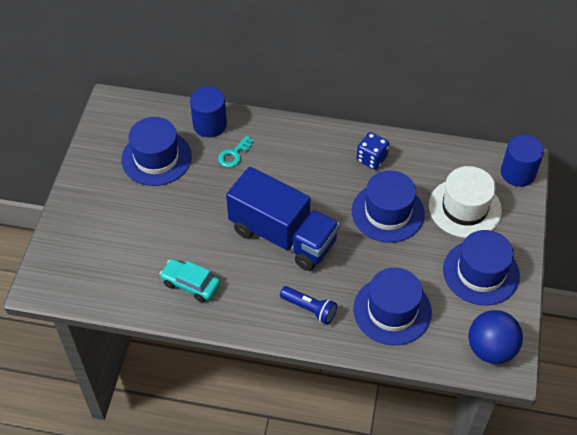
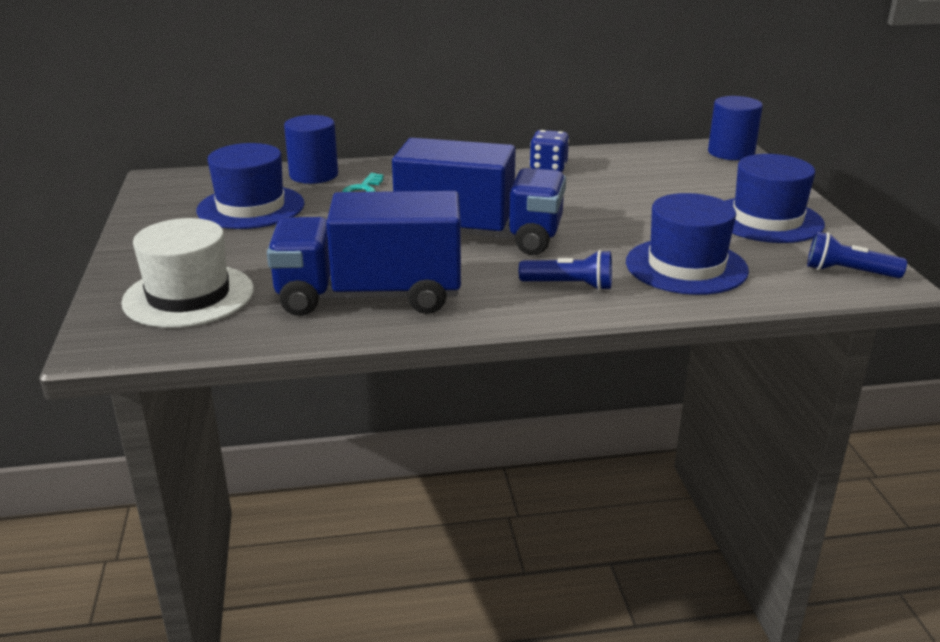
camera: 20 degrees left, 25 degrees down
turquoise car [160,259,220,302] -> blue truck [267,191,461,316]
blue hat [352,171,425,243] -> none
white hat [429,166,502,238] -> white hat moved to [121,218,254,328]
blue ball [468,310,523,364] -> blue flashlight [807,231,907,278]

